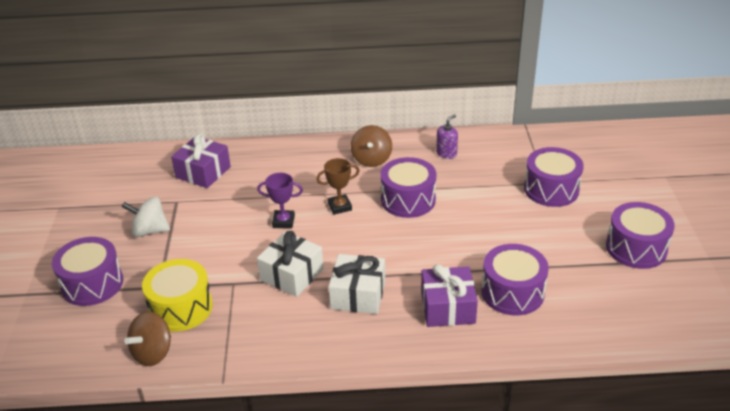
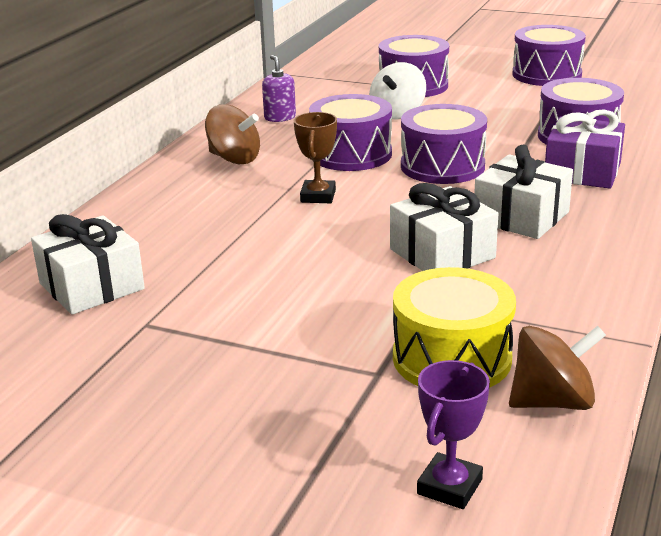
camera: 65 degrees left, 10 degrees down
purple drum [52,237,123,306] -> purple drum moved to [401,104,487,184]
white spinning top [122,197,170,237] -> white spinning top moved to [369,62,426,120]
brown spinning top [124,312,171,366] -> brown spinning top turned 75 degrees counterclockwise [509,326,606,410]
purple gift [171,133,231,188] -> white gift [31,214,145,315]
purple trophy [257,173,303,228] -> purple trophy moved to [417,360,490,509]

